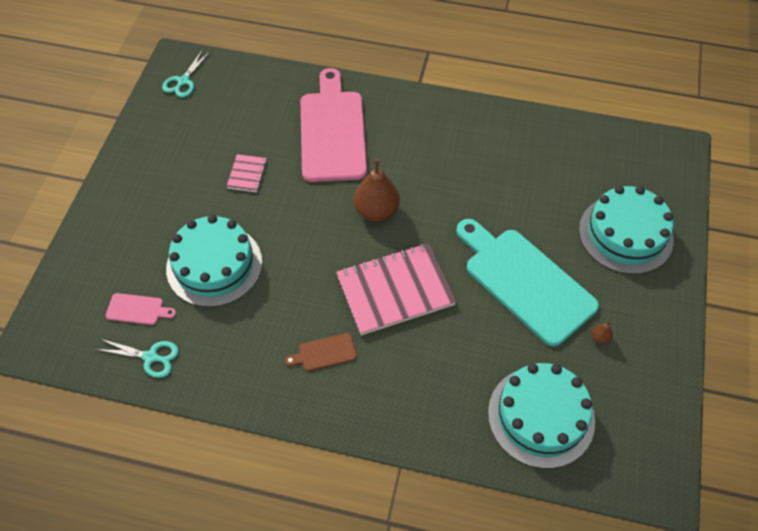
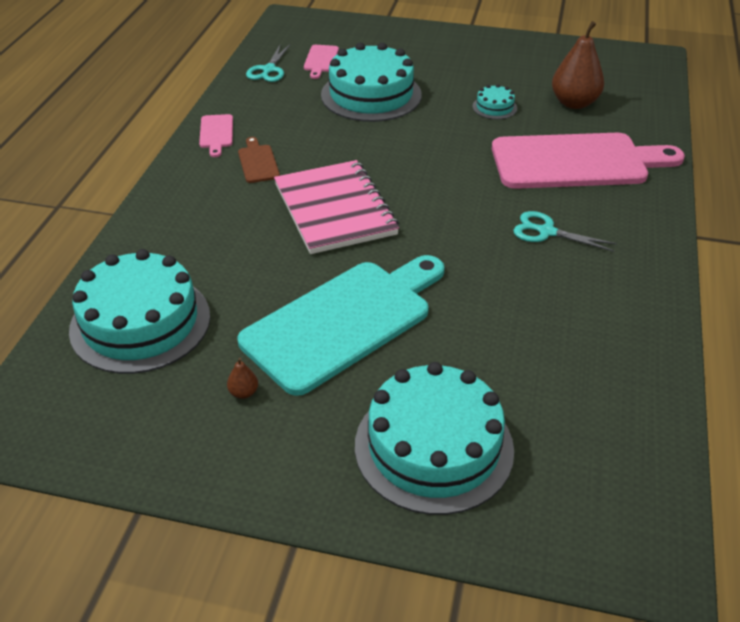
camera: 90 degrees right, 15 degrees down
turquoise scissors [162,50,210,97] -> turquoise scissors moved to [513,211,617,252]
pink notebook [226,154,267,192] -> turquoise cake [472,84,517,119]
brown pear [354,159,400,222] -> brown pear moved to [552,21,604,109]
none -> pink cutting board [199,114,233,157]

